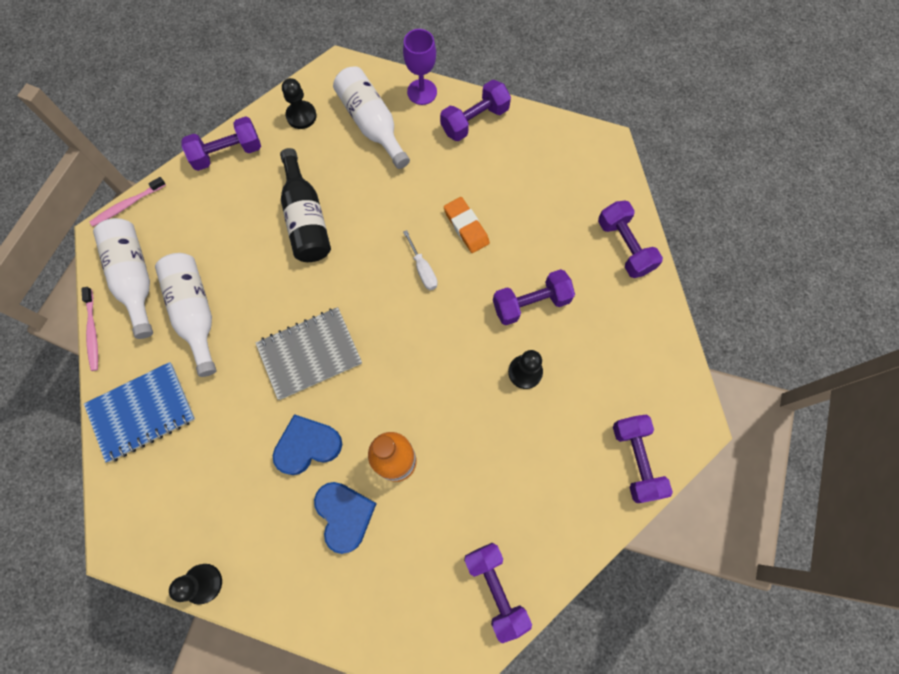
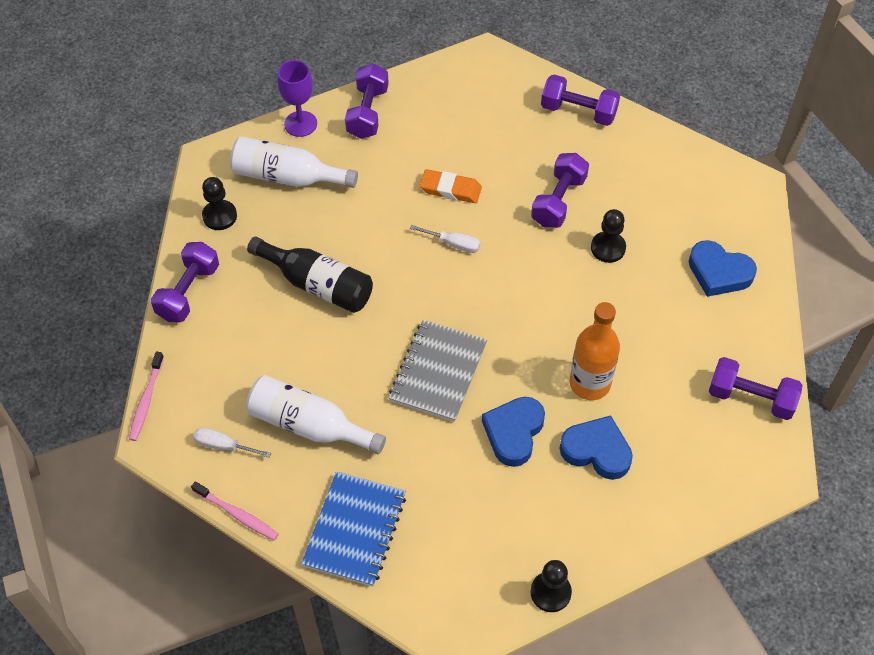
camera: 45 degrees left, 15 degrees down
white bottle [93,218,153,339] -> white screwdriver [193,428,271,458]
purple dumbbell [613,414,673,503] -> none
none -> blue heart [689,240,757,297]

